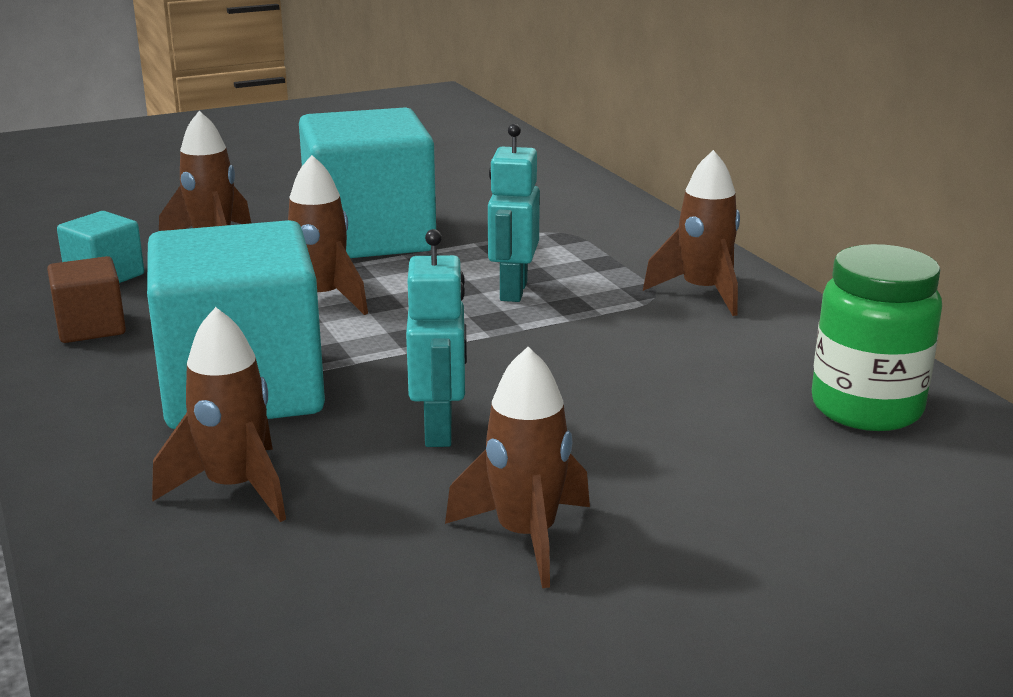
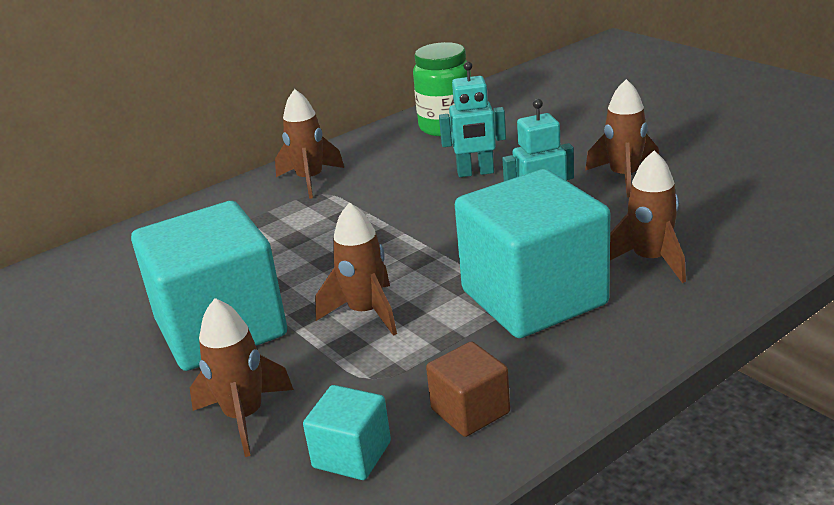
camera: 100 degrees left, 5 degrees up
turquoise robot [488,124,540,302] -> turquoise robot moved to [439,62,506,177]

